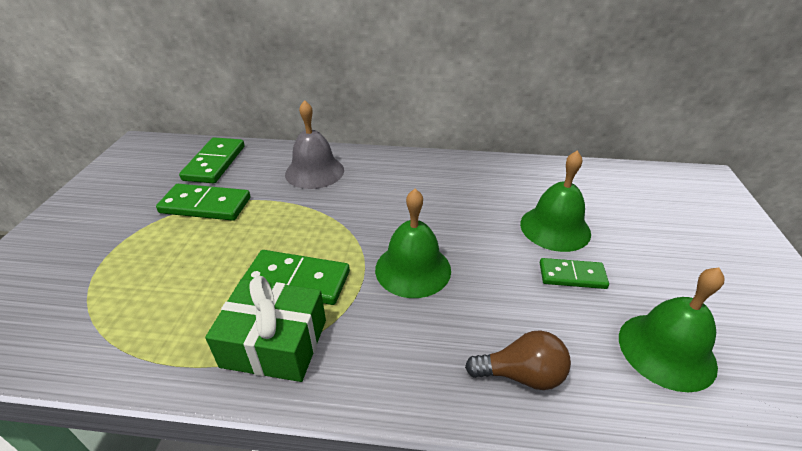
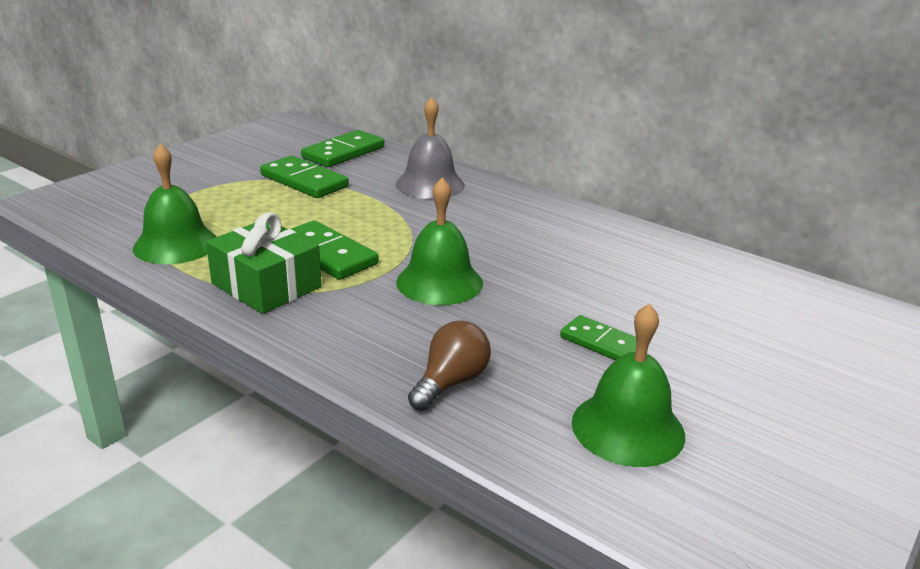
camera: 30 degrees right, 10 degrees down
brown light bulb [465,330,571,390] -> brown light bulb turned 90 degrees counterclockwise [408,320,491,411]
green bell [520,151,591,252] -> green bell moved to [133,144,217,264]

